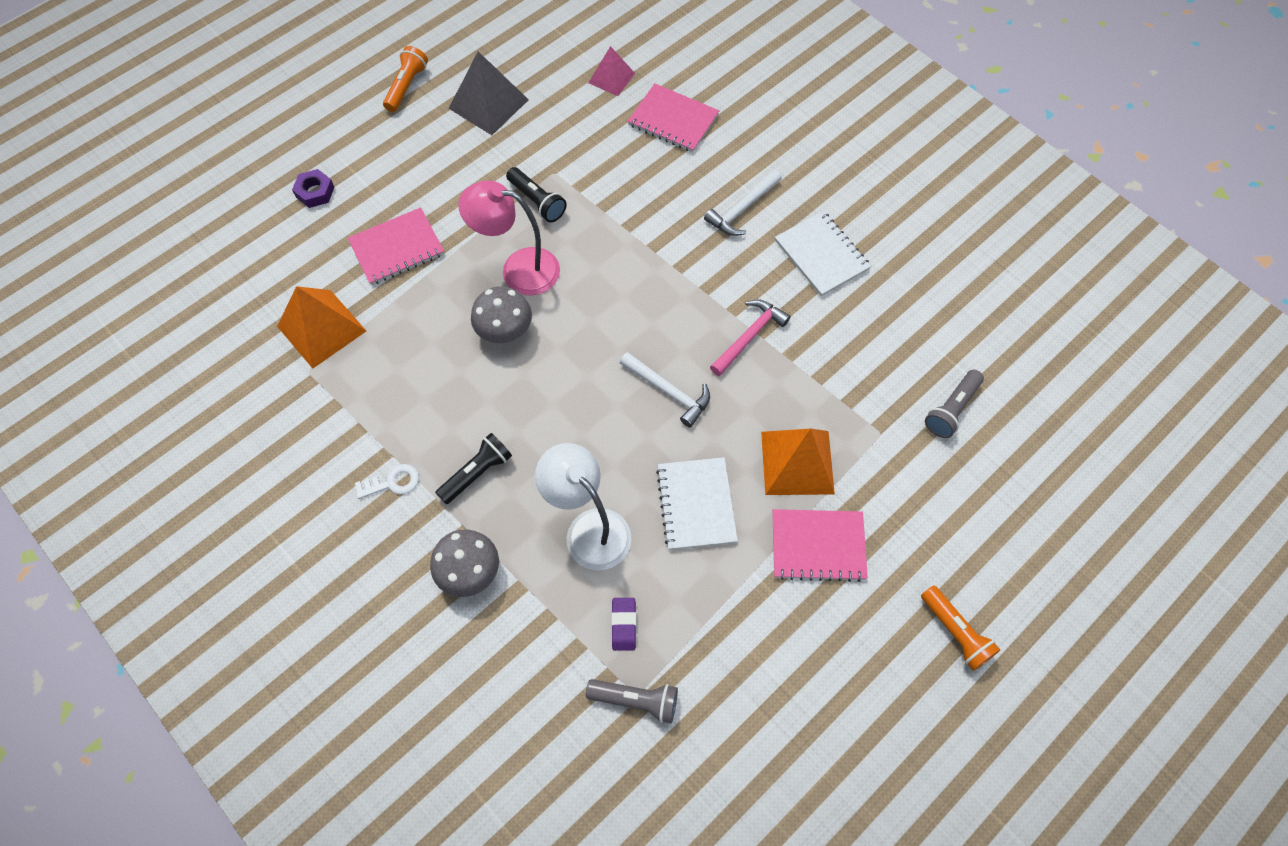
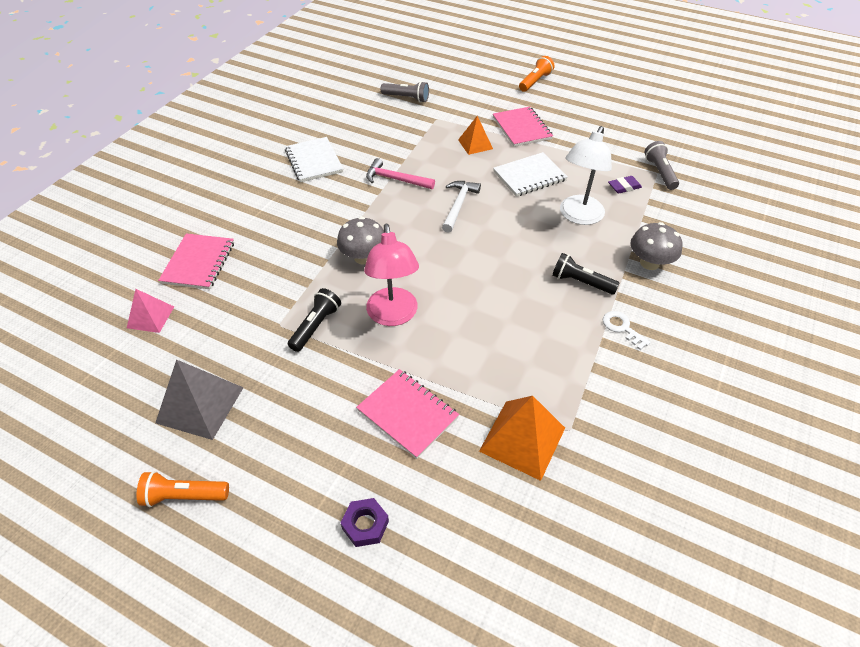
camera: 110 degrees left, 15 degrees down
grey mushroom [471,286,532,343] -> grey mushroom moved to [337,217,384,265]
white hammer [704,170,782,236] -> none
orange pyramid [761,429,835,495] -> orange pyramid [458,116,493,155], size x0.61
white notebook [775,211,871,296] -> white notebook turned 60 degrees counterclockwise [285,137,343,182]

